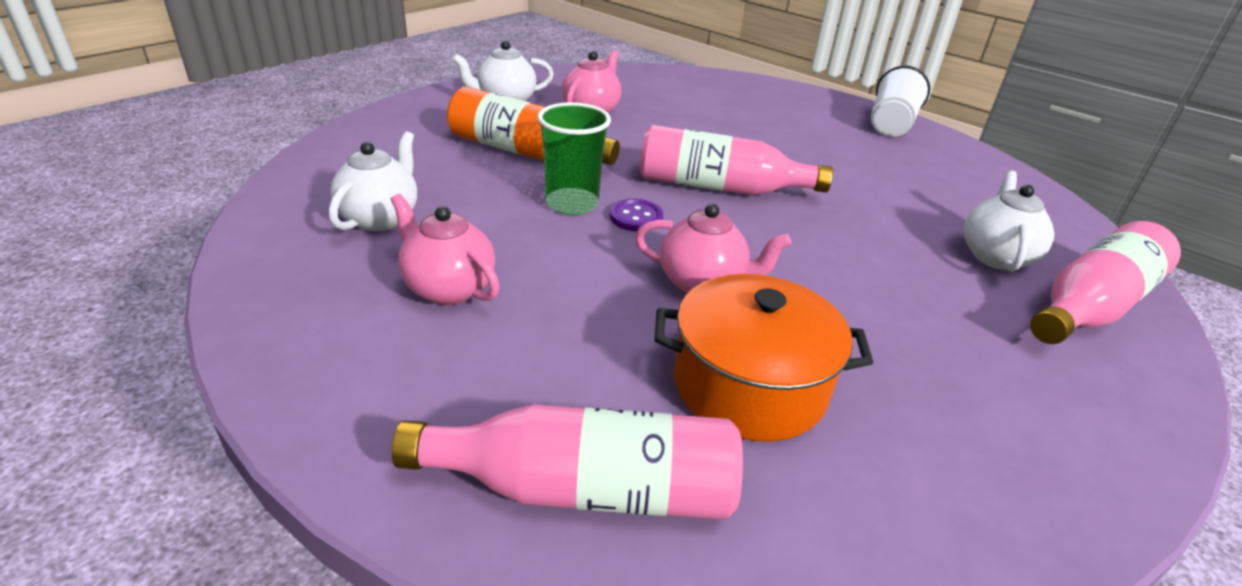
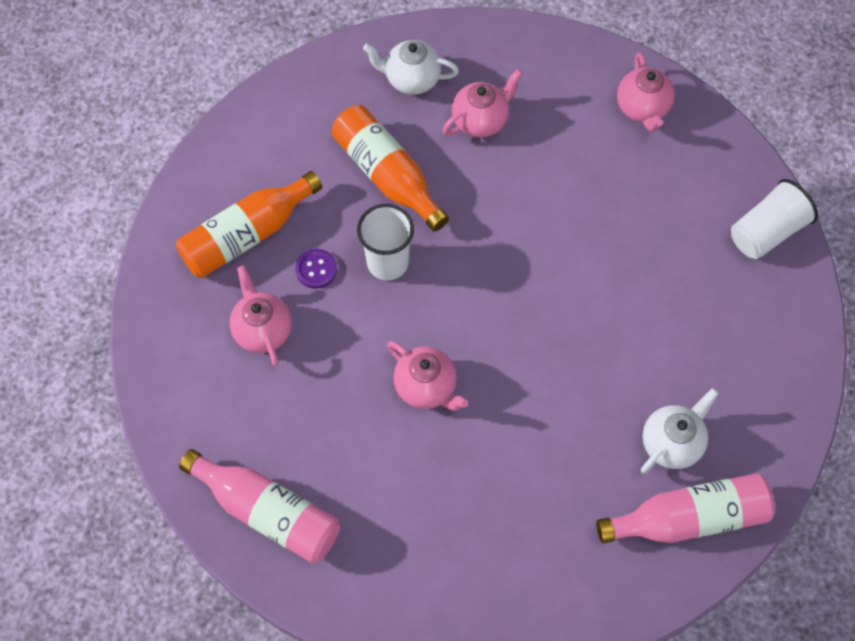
camera: 30 degrees right, 30 degrees up
white teapot [329,131,417,231] -> orange bottle [176,171,322,278]
green cup [537,102,611,215] -> white cup [357,204,414,280]
purple button [610,199,663,232] -> purple button moved to [295,249,337,289]
pink bottle [640,125,833,195] -> none
orange pot [654,274,873,442] -> none
none -> pink teapot [617,52,675,132]

